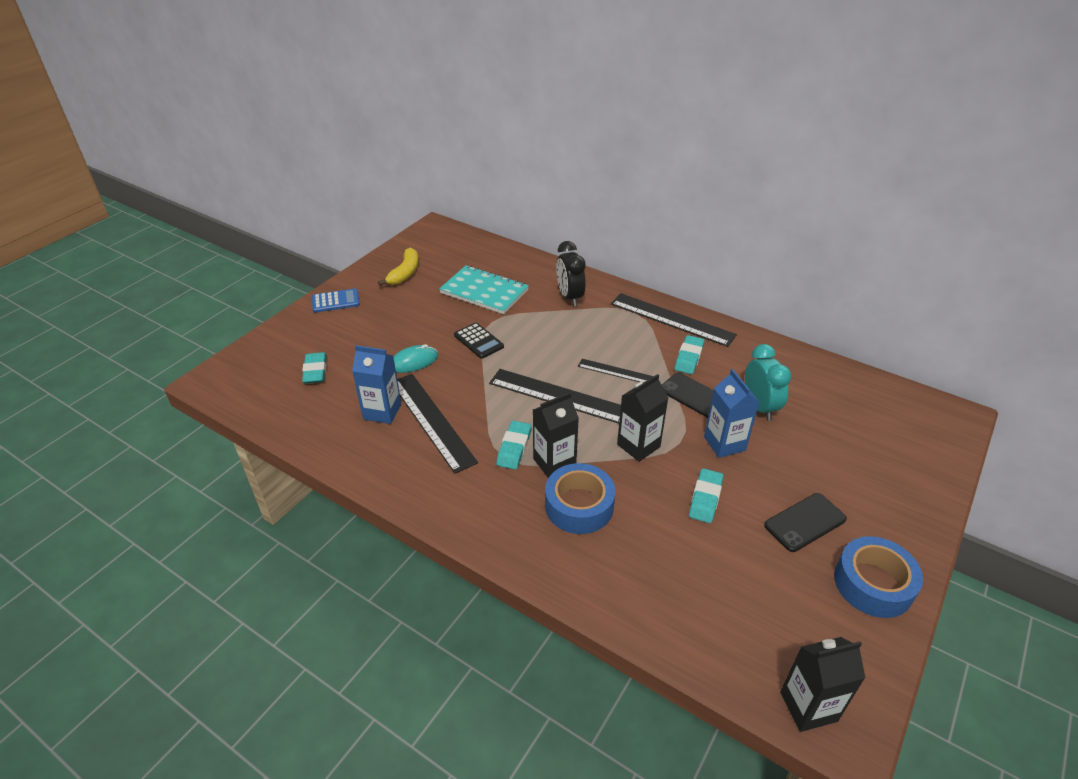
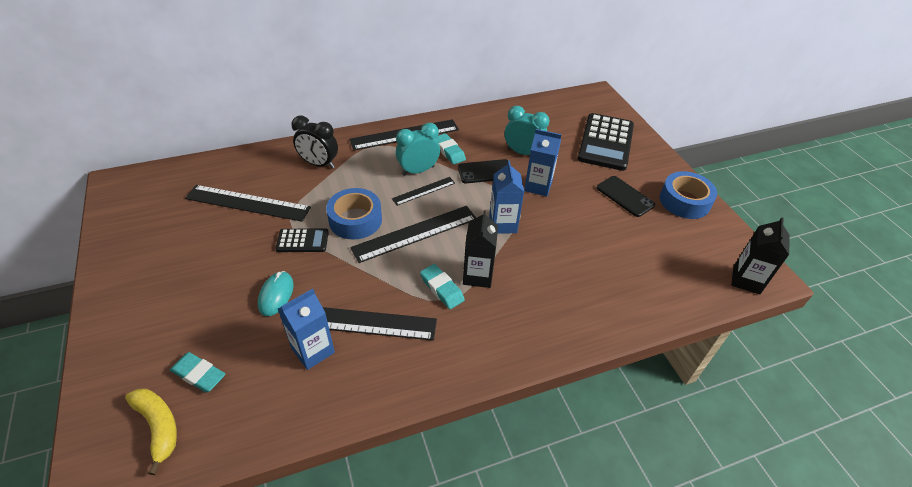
camera: 55 degrees left, 5 degrees up
blue calculator [312,288,360,313] -> none
yellow banana [378,248,419,286] -> yellow banana moved to [125,389,177,475]
turquoise notebook [439,265,529,314] -> black ruler [185,185,311,222]
blue tape [545,463,616,534] -> blue tape moved to [326,188,382,240]
black carton [617,374,668,462] -> blue carton [489,160,524,234]
turquoise eraser [689,468,723,523] -> none
black phone [764,493,847,552] -> black phone turned 45 degrees counterclockwise [597,176,655,217]
none -> turquoise clock [396,123,440,176]
none -> black calculator [577,113,634,171]

